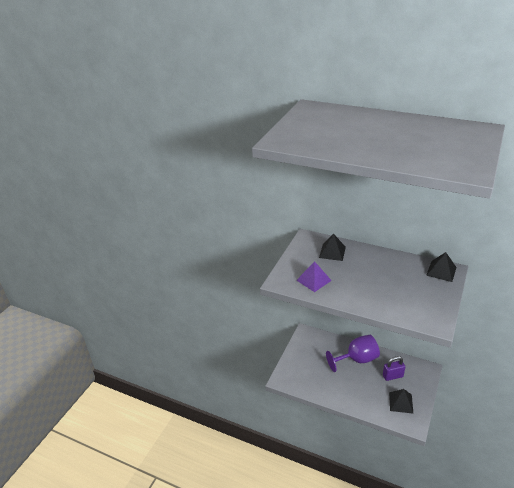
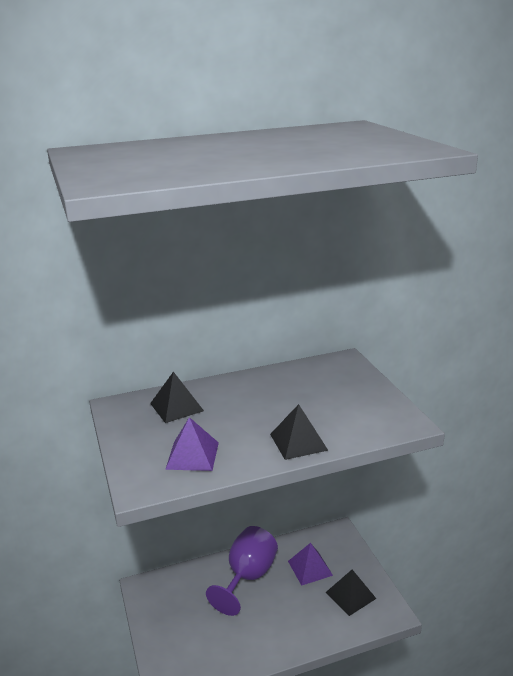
camera: 45 degrees left, 10 degrees down
purple padlock [383,356,405,381] -> purple pyramid [288,543,333,586]
black pyramid [426,252,457,282] -> black pyramid moved to [270,404,328,460]

